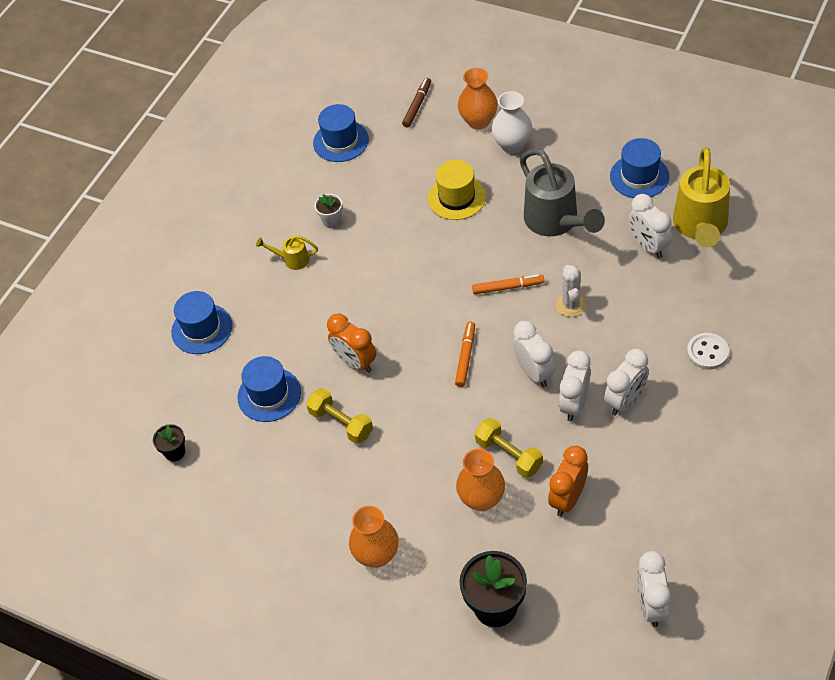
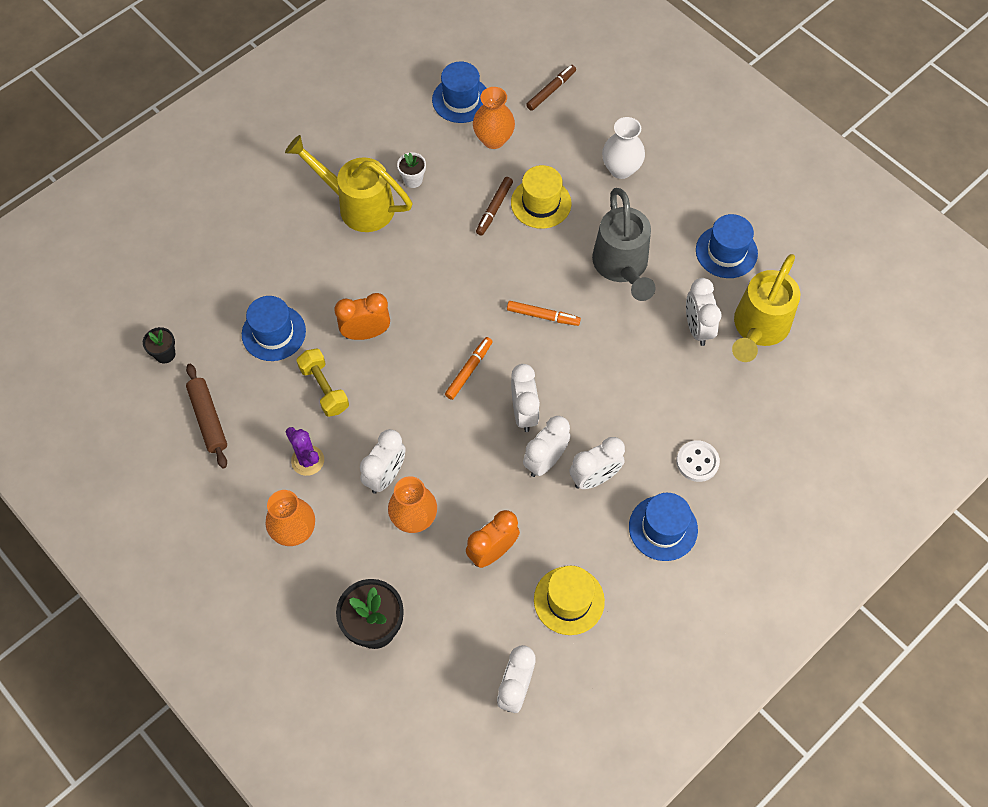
camera: 15 degrees right, 10 degrees up
blue hat [171,291,232,354] -> blue hat moved to [629,493,698,561]
yellow watering can [256,235,318,270] -> yellow watering can [285,135,412,232], size x2.16
orange clock [327,313,376,373] -> orange clock turned 105 degrees clockwise [335,293,390,340]
orange vase [458,68,498,130] -> orange vase moved to [473,87,515,149]
yellow dumbbell [475,418,543,478] -> none
white cactus [556,265,587,317] -> none
none -> brown rolling pin [186,364,227,468]
none -> purple cactus [286,427,324,476]
none -> white clock [360,429,406,494]
none -> brown marker [476,177,513,236]
none -> yellow hat [534,566,605,635]

